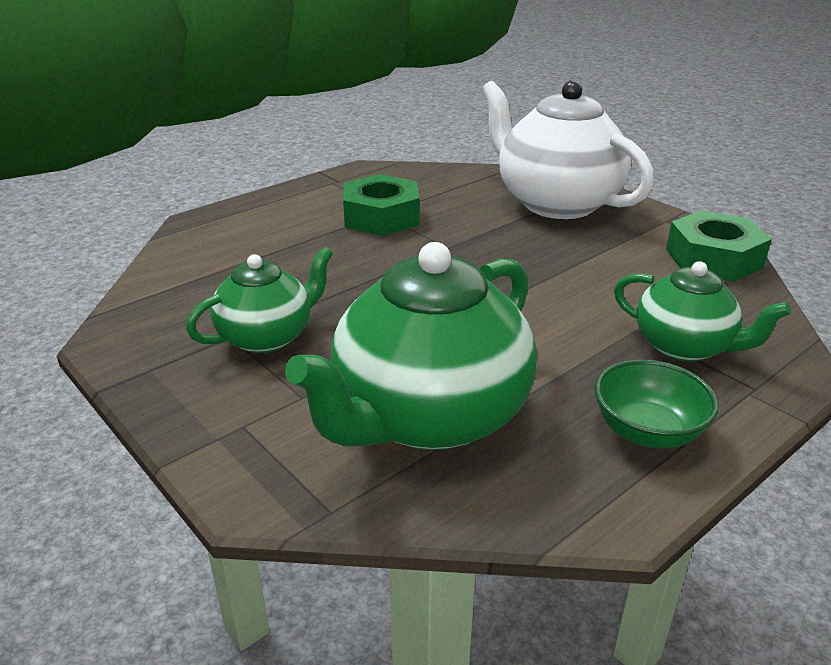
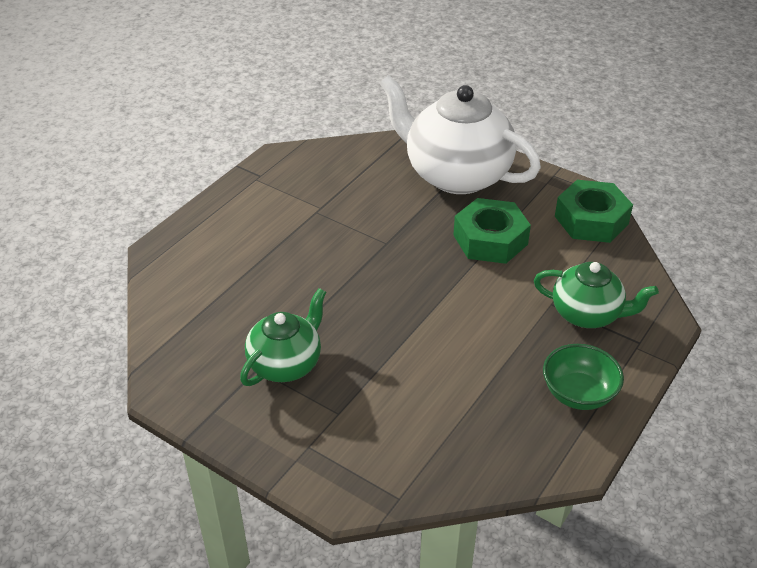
camera: 15 degrees left, 10 degrees up
green teapot [285,242,536,450] -> none
green nut [343,174,420,236] -> green nut moved to [453,198,531,264]

